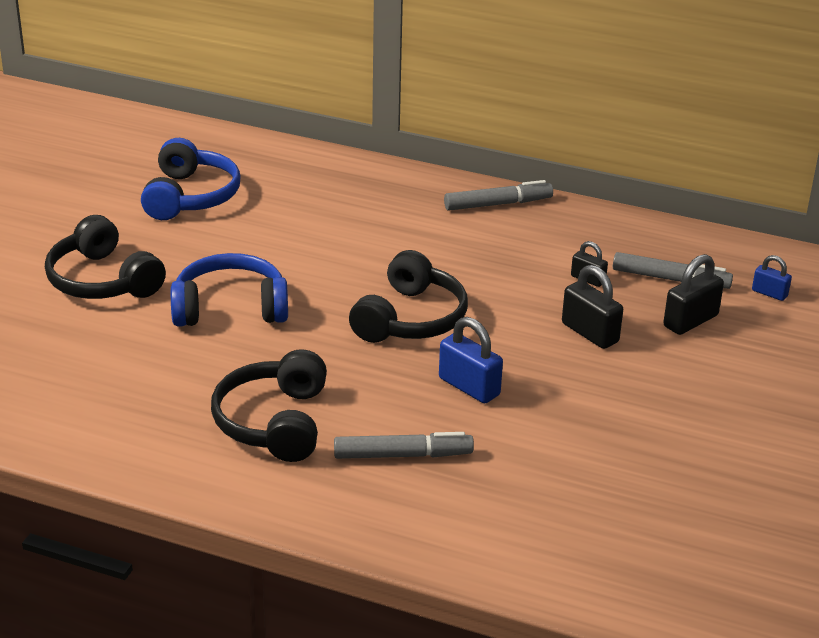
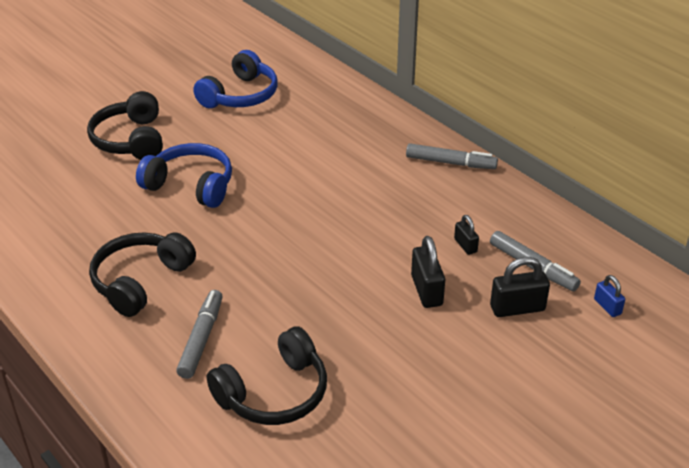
camera: 30 degrees right, 5 degrees up
grey marker [334,432,474,459] -> grey marker turned 105 degrees counterclockwise [176,290,223,379]
black headphones [349,250,468,343] -> black headphones moved to [207,326,327,425]
blue padlock [439,317,503,403] -> none

